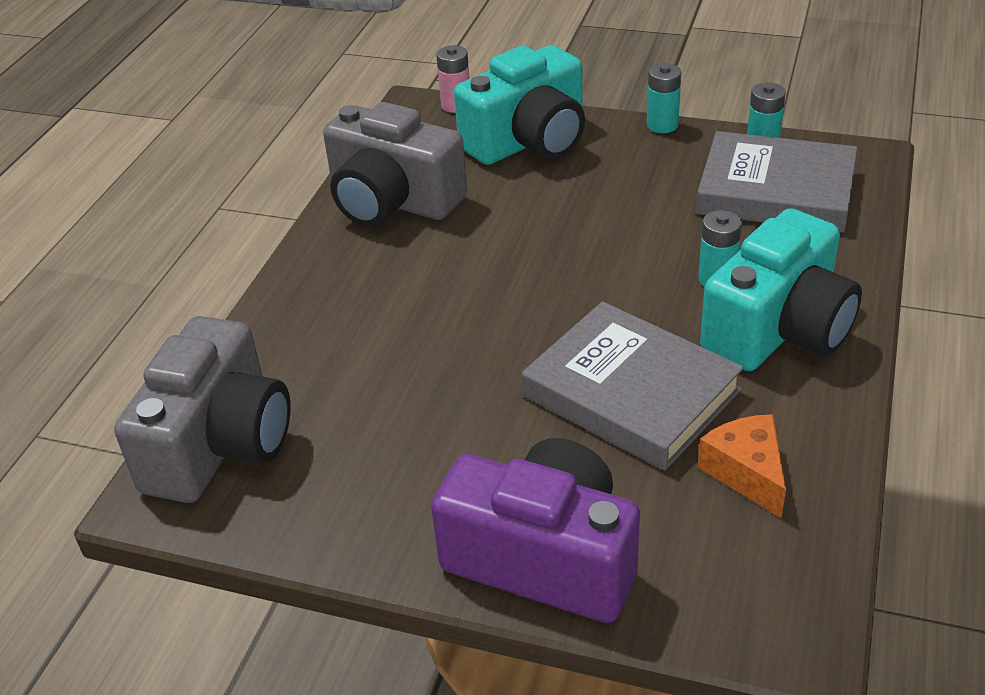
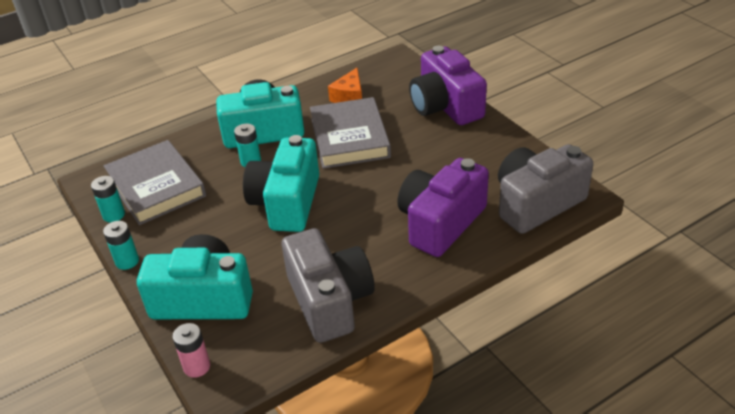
camera: 140 degrees left, 0 degrees up
none -> turquoise camera [243,135,319,232]
none -> purple camera [397,158,489,257]

